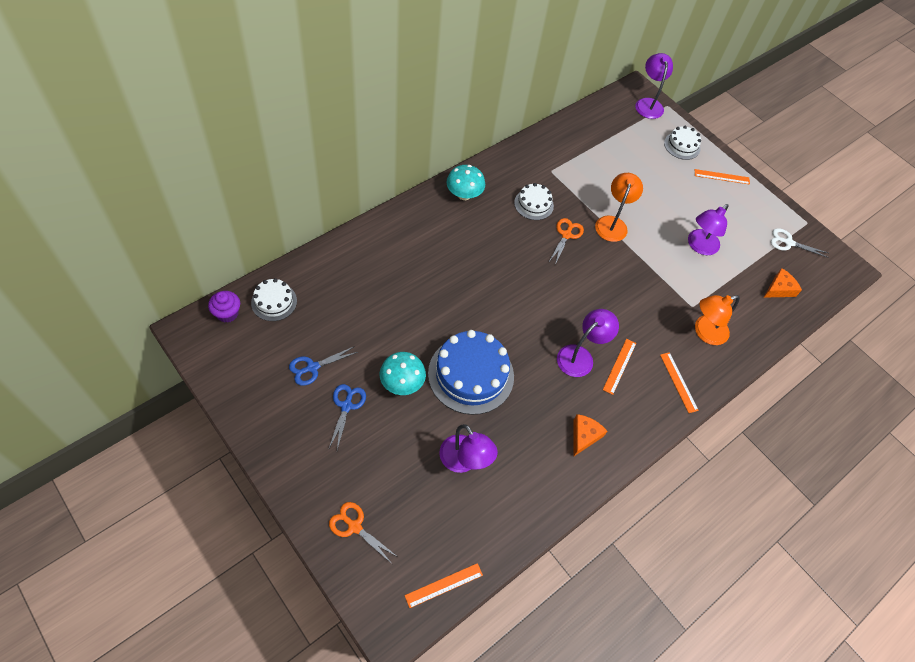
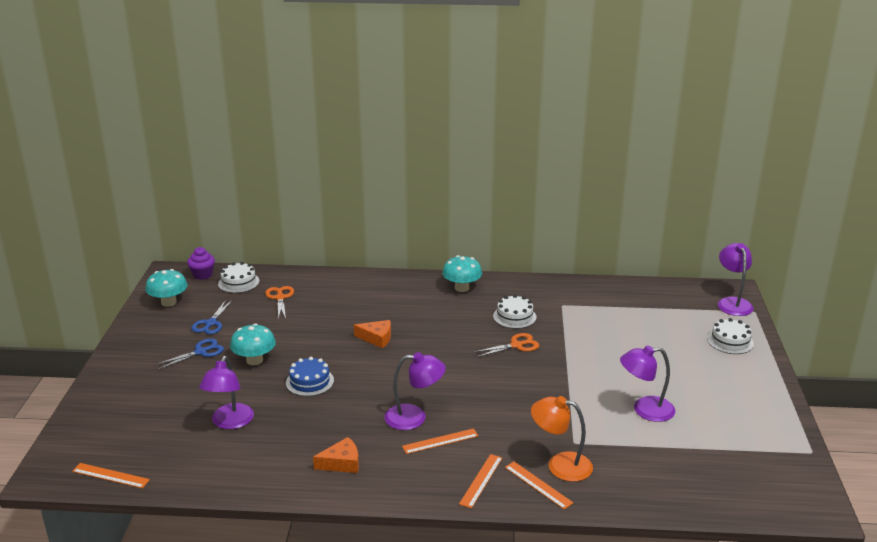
camera: 50 degrees right, 30 degrees down
blue scissors [289,346,358,386] -> blue scissors turned 90 degrees counterclockwise [191,300,232,334]
orange scissors [329,502,398,564] -> orange scissors moved to [265,286,294,319]
blue cake [428,330,514,415] -> blue cake [286,357,334,396], size x0.54
orange lamp [595,173,643,242] -> none
purple lamp [635,53,673,119] -> purple lamp turned 45 degrees counterclockwise [718,243,754,316]
orange ruler [694,169,750,185] -> orange ruler moved to [505,462,573,509]
orange cheese [763,268,802,298] -> orange cheese moved to [354,320,391,348]
white scissors [771,228,829,258] -> none
none -> turquoise mushroom [145,269,187,307]

